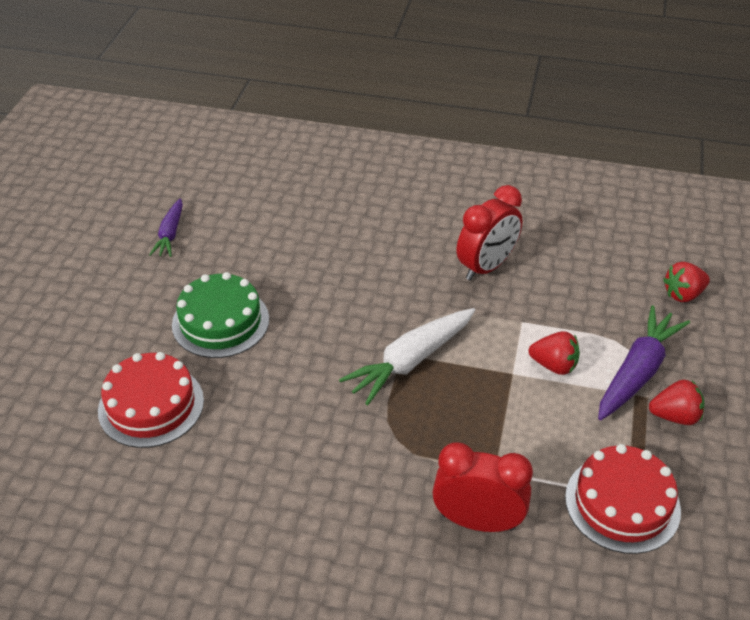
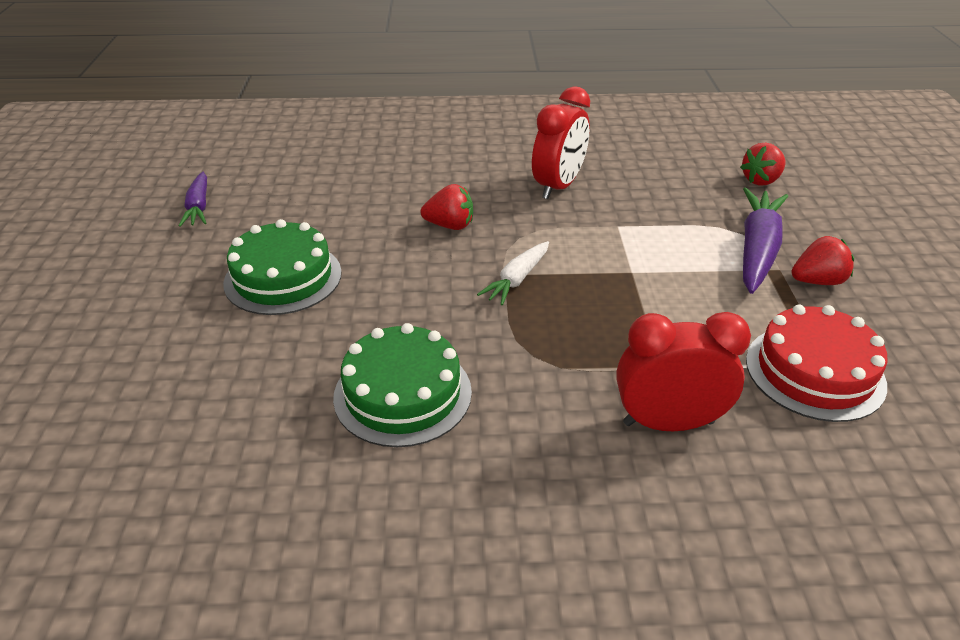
camera: 15 degrees left, 5 degrees down
red cake [98,352,204,448] -> none
white carrot [339,308,475,405] -> white carrot [477,241,549,305], size x0.59
red strawberry [528,331,580,375] -> red strawberry moved to [420,184,473,230]
none -> green cake [333,323,472,447]

